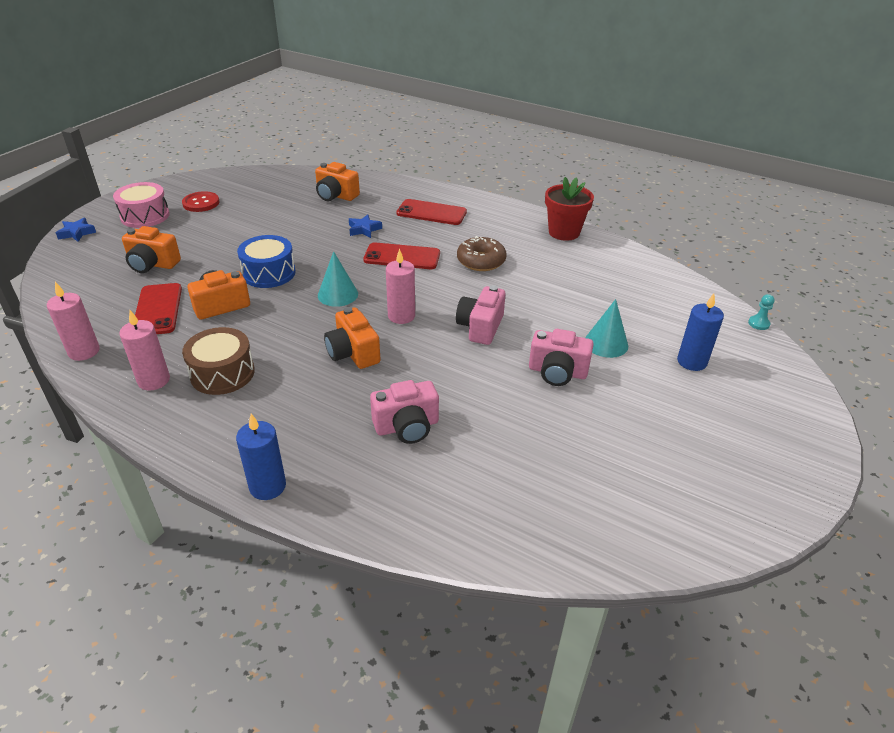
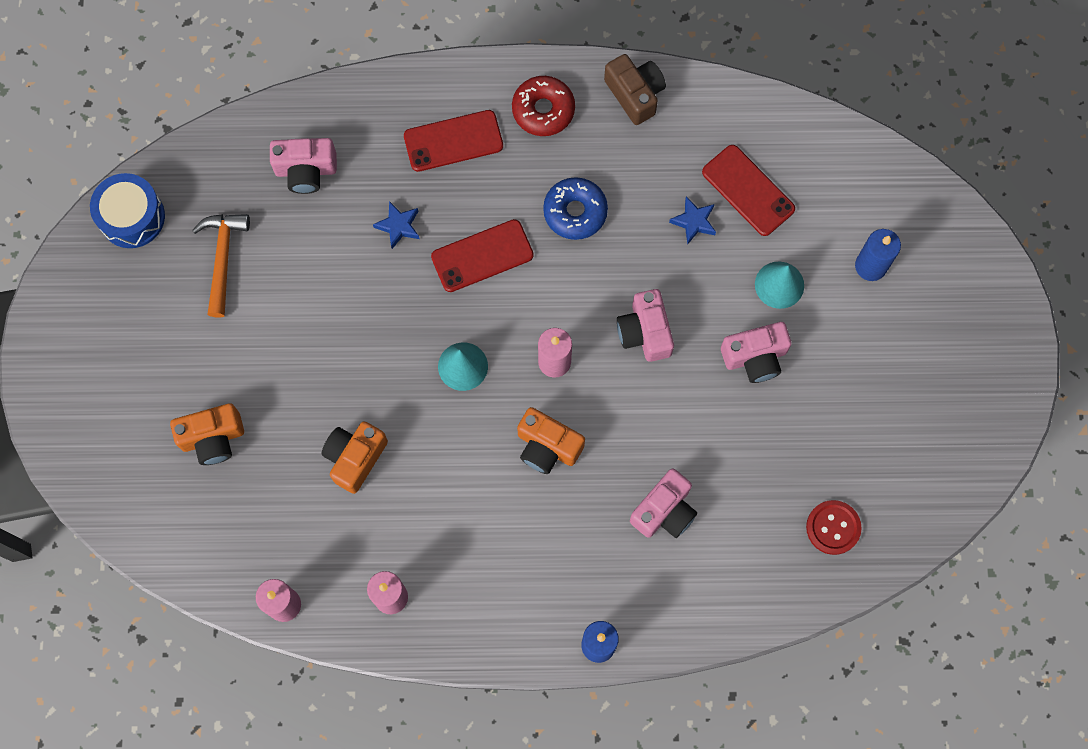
camera: 30 degrees left, 35 degrees up
blue star [56,218,96,242] -> blue star moved to [669,197,716,245]
pink drum [113,182,170,228] -> none
red phone [135,283,182,334] -> red phone moved to [702,145,795,236]
red button [182,191,219,212] -> red button moved to [806,500,862,555]
brown drum [182,327,255,395] -> none
blue drum [237,235,295,288] -> blue drum moved to [90,173,165,248]
orange camera [315,162,360,201] -> pink camera [270,138,337,194]
brown donut [457,236,507,271] -> blue donut [543,177,608,240]
red flower pot [545,177,594,241] -> brown camera [604,54,666,125]
turquoise pawn [748,294,775,330] -> none
none -> orange hammer [192,214,250,318]
none -> red donut [512,76,575,136]

